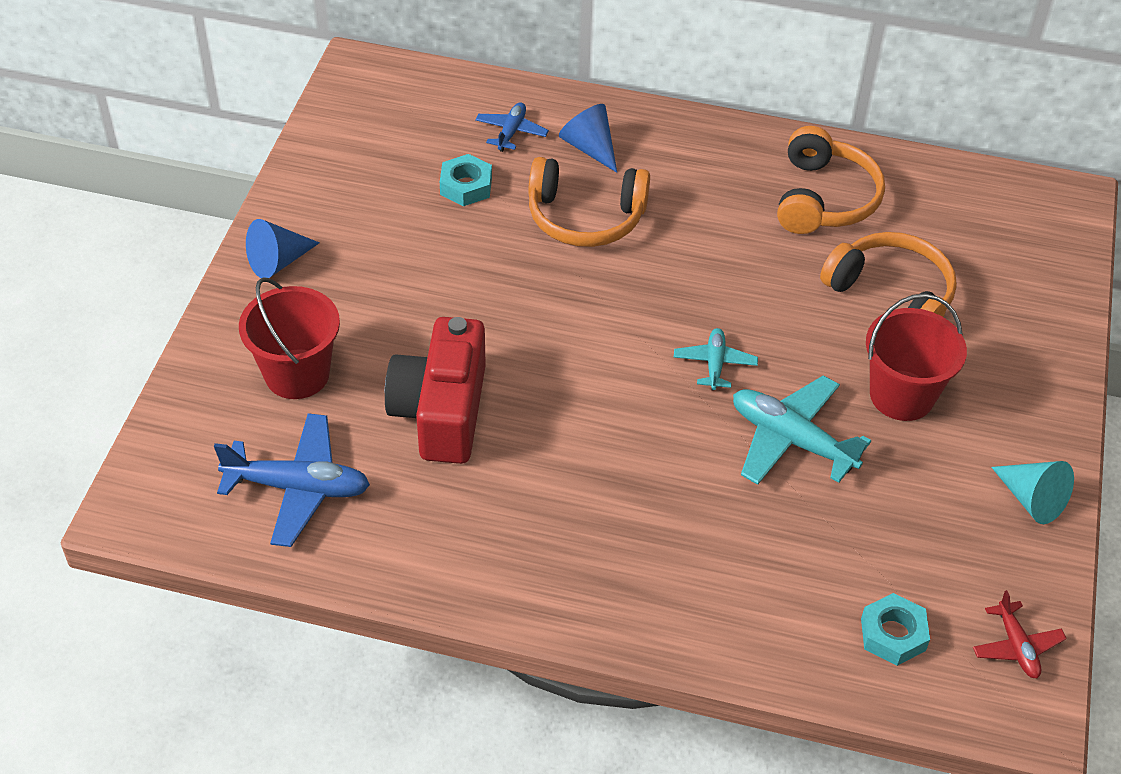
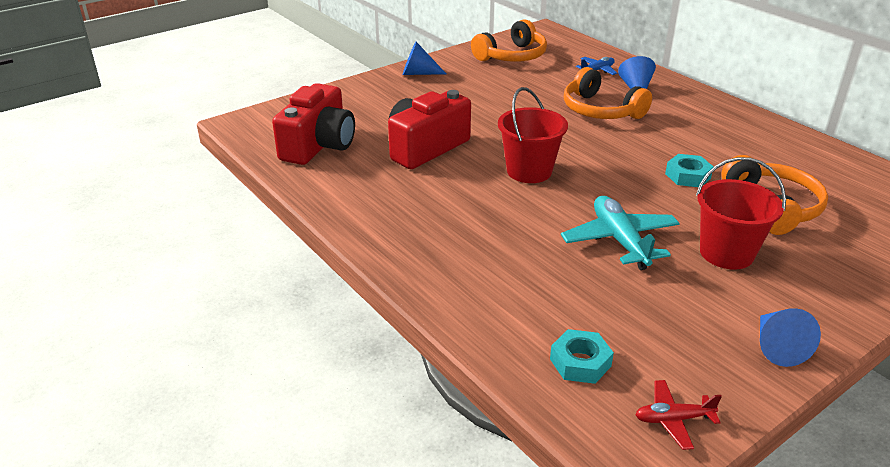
camera: 40 degrees right, 15 degrees down
blue plane [214,413,370,547] -> red camera [272,83,355,165]
red bucket [239,278,340,399] -> red bucket moved to [498,87,568,183]
turquoise nut [440,154,492,206] -> turquoise nut moved to [665,154,714,187]
turquoise plane [674,328,758,391] -> none
orange headphones [777,126,885,234] -> orange headphones moved to [471,19,547,62]
red plane [973,590,1067,678] -> red plane turned 60 degrees clockwise [635,380,722,450]
turquoise cone [991,461,1074,524] -> blue cone [760,308,821,367]

